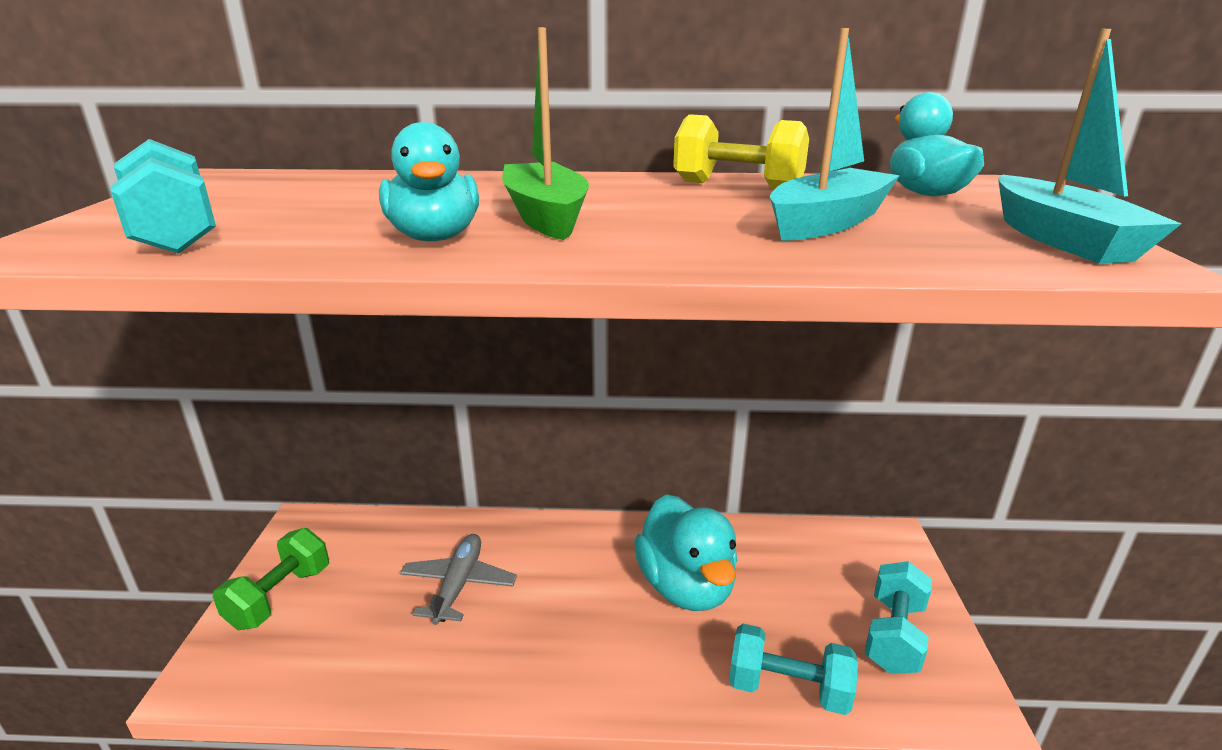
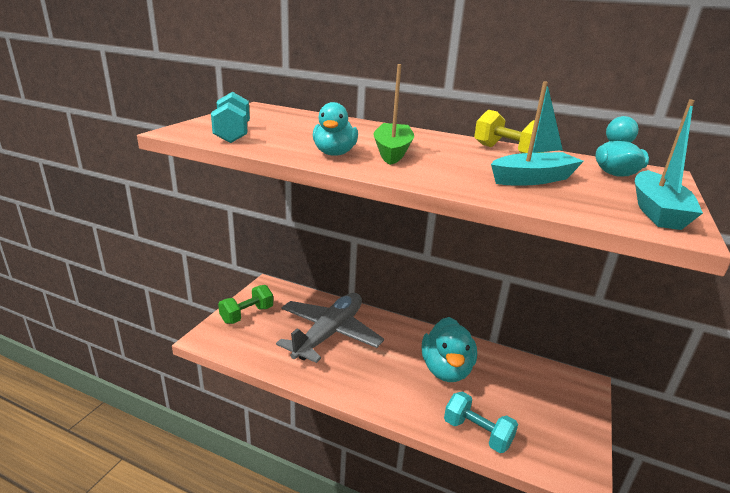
camera: 20 degrees right, 0 degrees up
grey plane [400,534,517,625] -> grey plane [276,293,384,363], size x1.84
turquoise dumbbell [865,561,932,674] -> none

